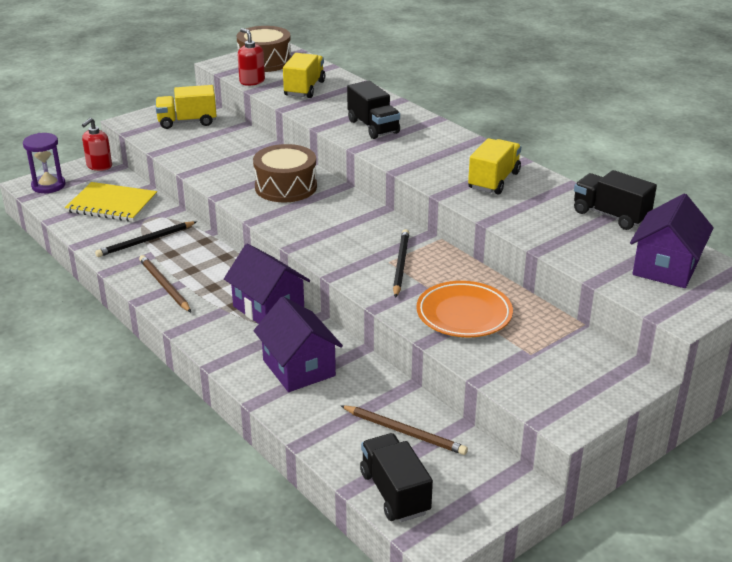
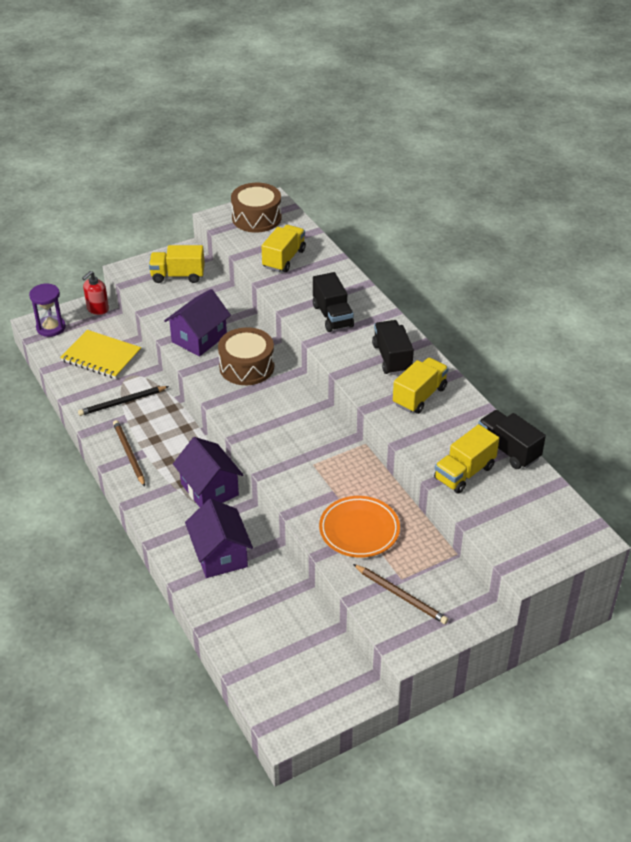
camera: 10 degrees right, 10 degrees up
red soap dispenser [238,28,265,86] -> none
brown pencil [340,405,468,455] -> brown pencil moved to [353,564,448,624]
black truck [360,433,433,522] -> black truck moved to [372,320,414,375]
black pencil [393,229,409,298] -> none
purple house [630,194,714,288] -> purple house moved to [164,289,231,356]
none -> yellow truck [434,424,499,494]

